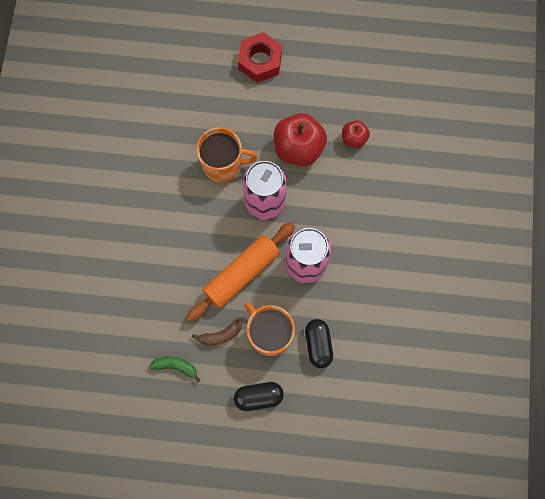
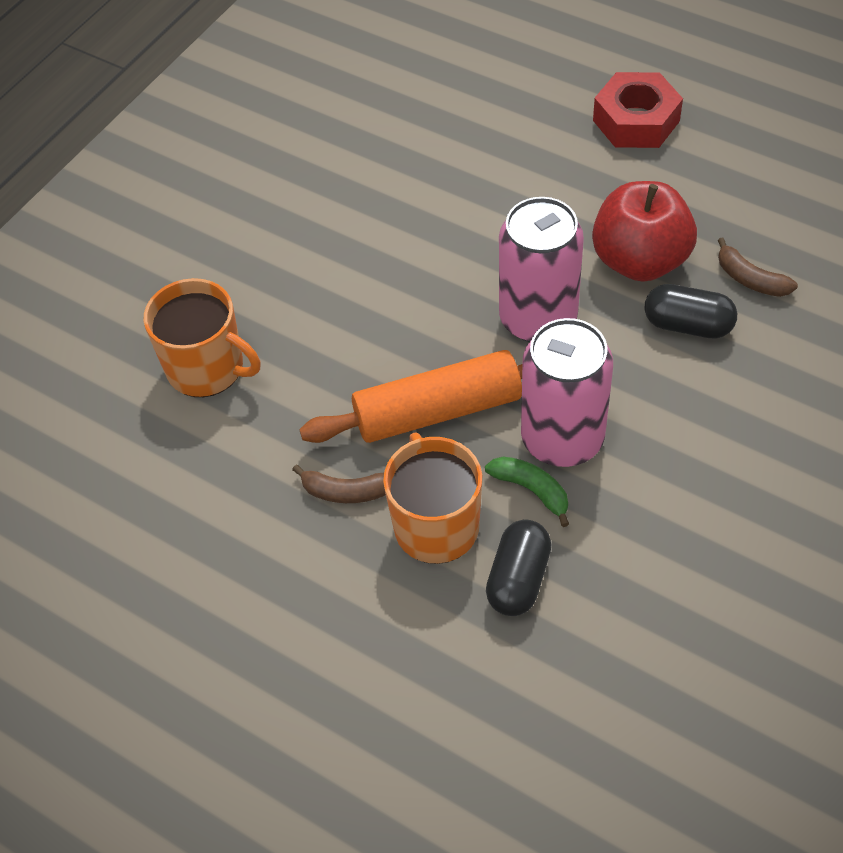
camera: 30 degrees right, 20 degrees down
green banana [150,356,200,383] -> green banana moved to [485,456,569,527]
orange mug [196,127,258,183] -> orange mug moved to [144,278,261,397]
black capsule [234,382,284,411] -> black capsule moved to [644,284,737,339]
red apple [342,120,370,148] -> brown banana [718,238,798,297]

